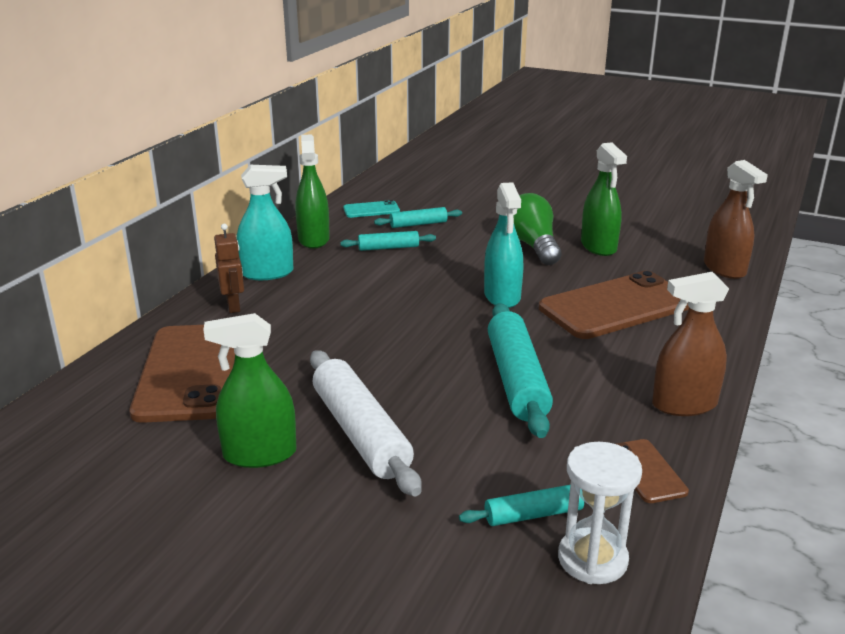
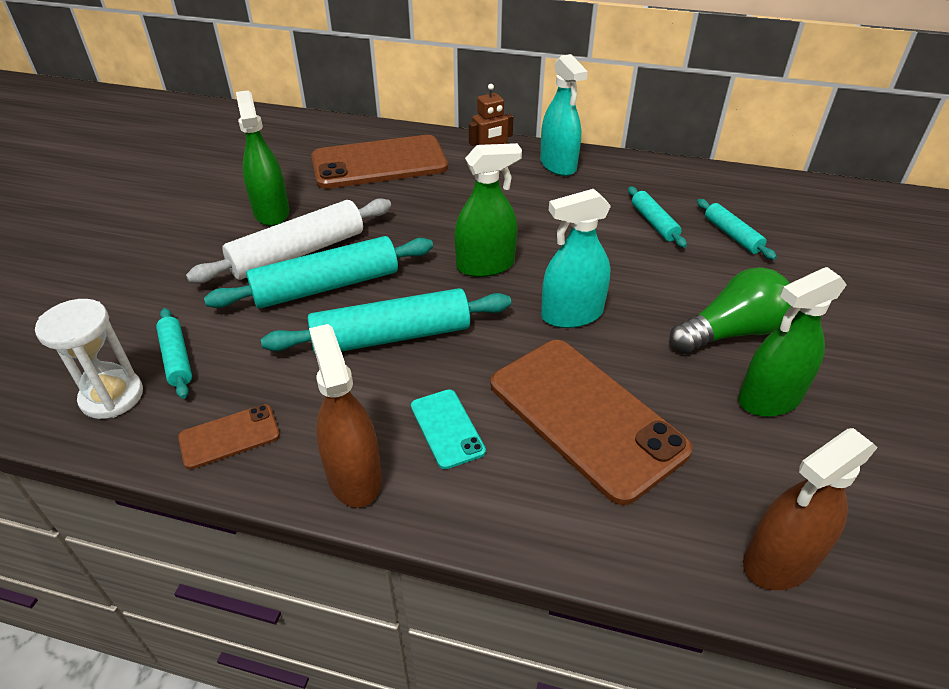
camera: 80 degrees right, 15 degrees up
green spray bottle [295,134,330,249] -> green spray bottle moved to [454,143,522,277]
turquoise phone [343,200,400,218] -> turquoise phone moved to [411,390,486,469]
none -> turquoise rolling pin [204,236,433,309]

